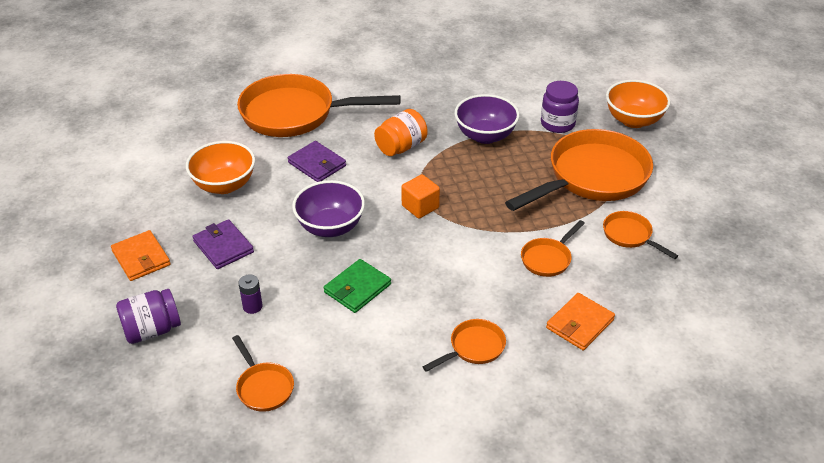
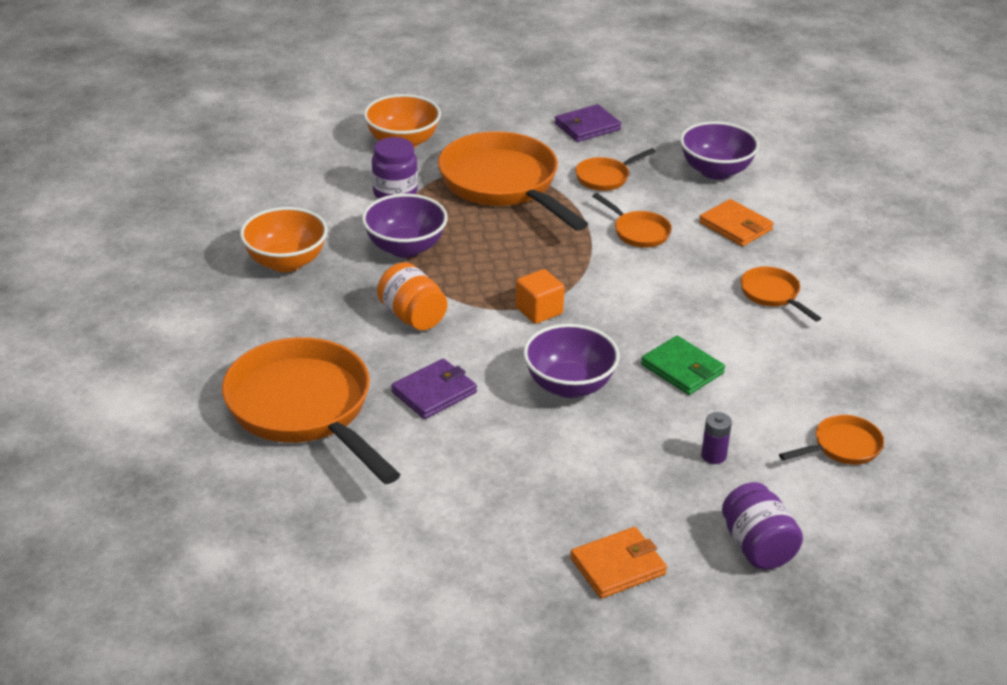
camera: 85 degrees left, 5 degrees down
orange bowl [186,141,255,194] -> orange bowl moved to [240,207,327,272]
purple wallet [193,219,254,269] -> purple wallet moved to [555,104,621,142]
orange pan [237,74,401,137] -> orange pan turned 135 degrees clockwise [222,337,401,484]
none -> purple bowl [680,121,759,180]

